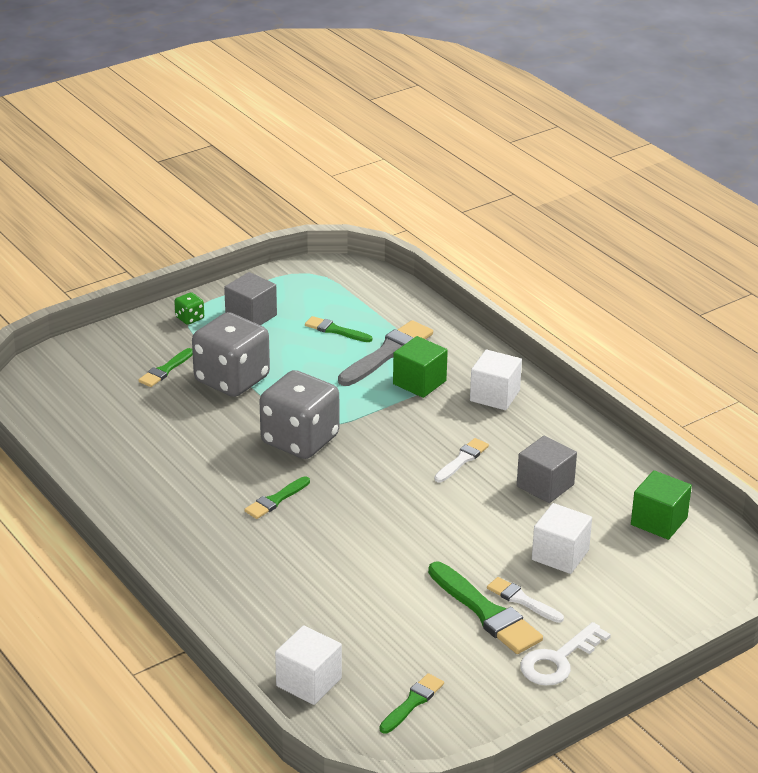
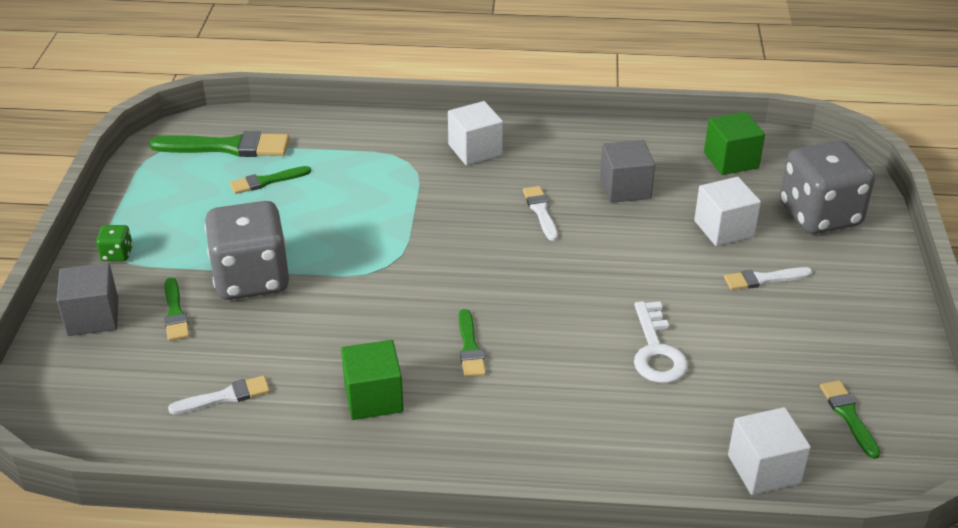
camera: 50 degrees left, 5 degrees up
grey cube [224,272,277,325] -> grey cube moved to [57,263,118,336]
grey dice [259,370,339,459] -> grey dice moved to [780,141,875,234]
grey brush [338,320,433,386] -> none
green cube [393,336,448,398] -> green cube moved to [341,340,404,420]
green brush [428,562,543,654] -> green brush moved to [149,131,290,157]
white key [520,622,611,686] -> white key moved to [634,301,688,383]
none -> white brush [168,375,270,414]

